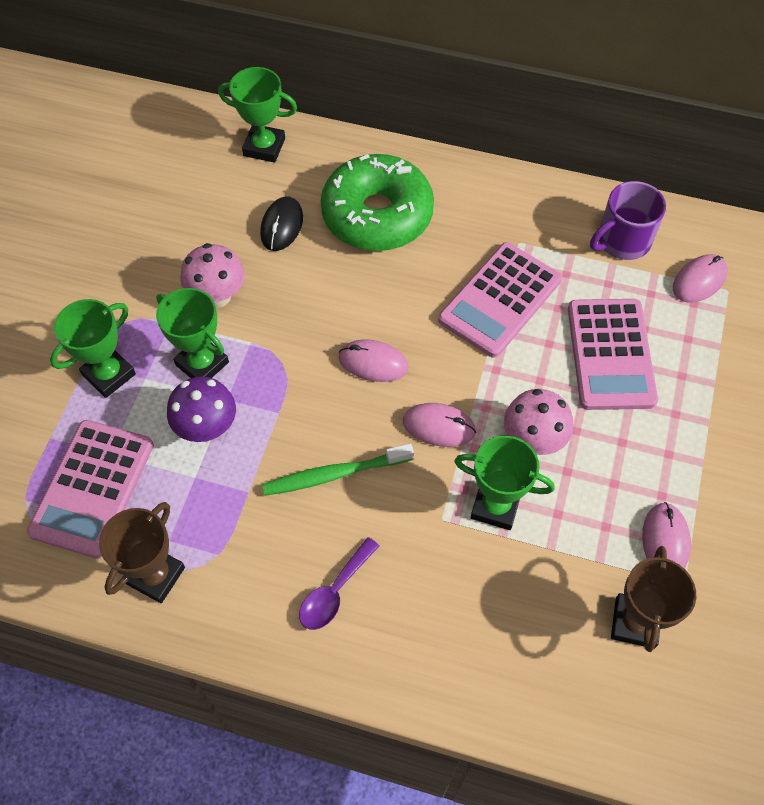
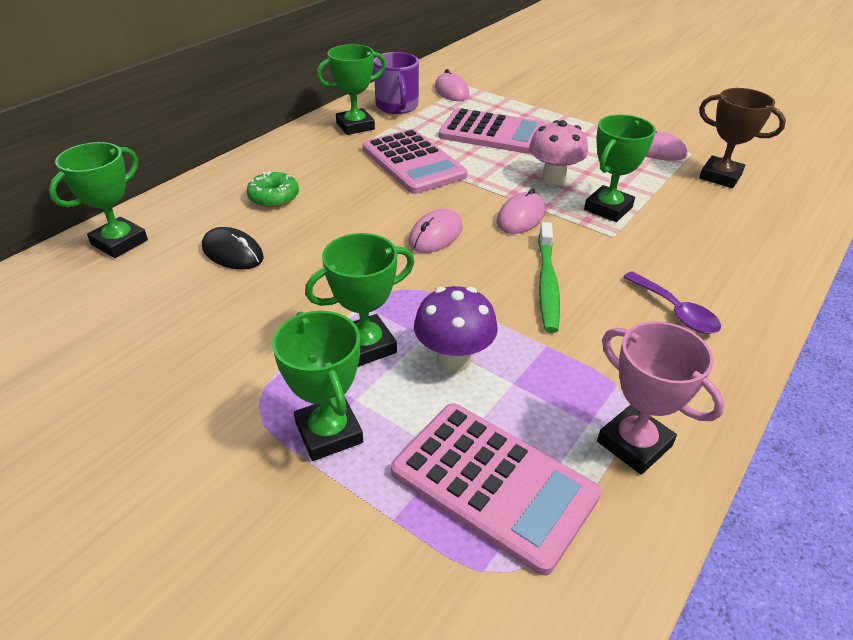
camera: 70 degrees left, 20 degrees down
brown trophy [99,502,185,603] -> pink trophy [597,321,725,475]
pink mushroom [180,243,245,308] -> none
green donut [321,154,434,251] -> green donut [247,171,299,208], size x0.45
none -> green trophy [317,44,386,135]

